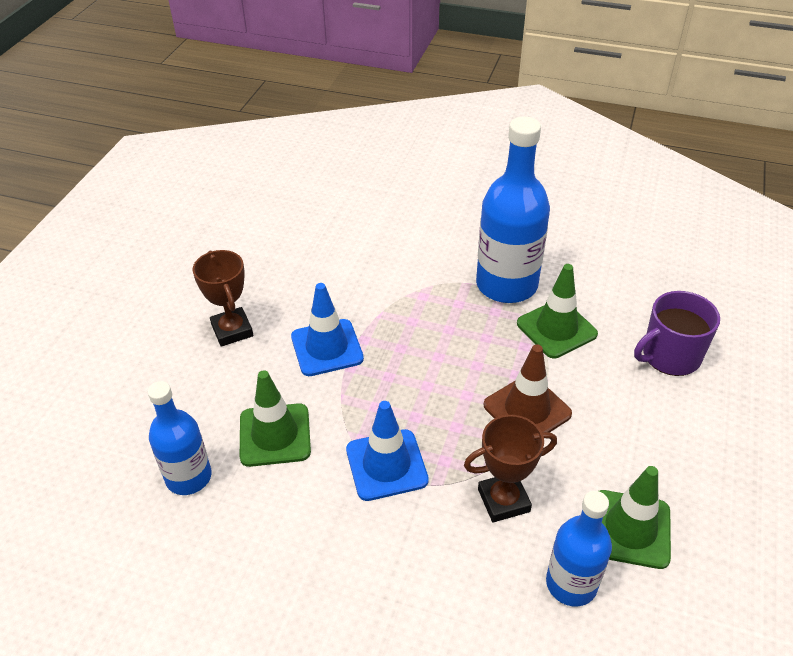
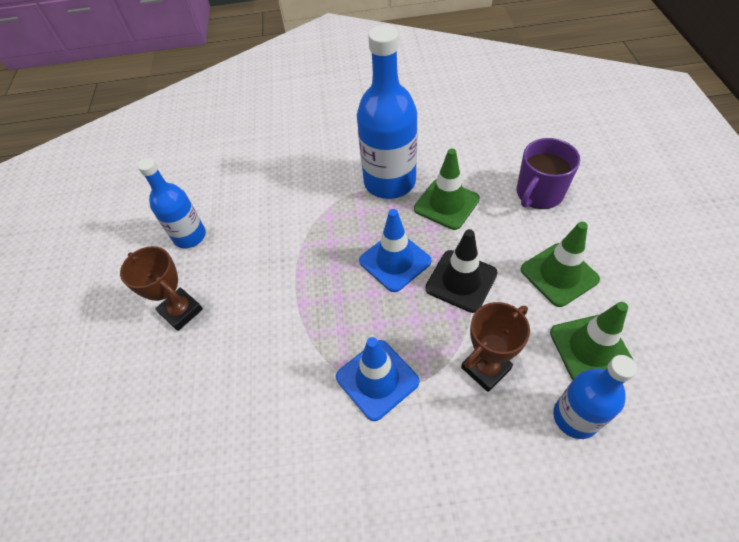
camera: 20 degrees left, 10 degrees up
blue bottle [148,381,212,495] -> blue bottle moved to [137,158,206,248]
green traffic cone [240,370,311,467] -> green traffic cone moved to [521,222,600,307]
blue traffic cone [291,283,364,376] -> blue traffic cone moved to [359,209,431,292]
brown traffic cone [484,344,572,432] -> black traffic cone [425,229,498,313]

